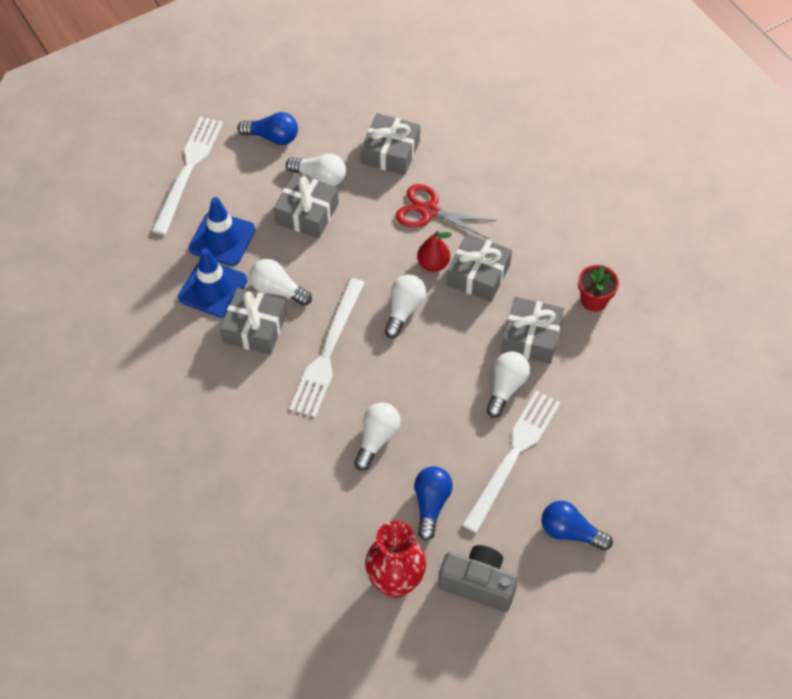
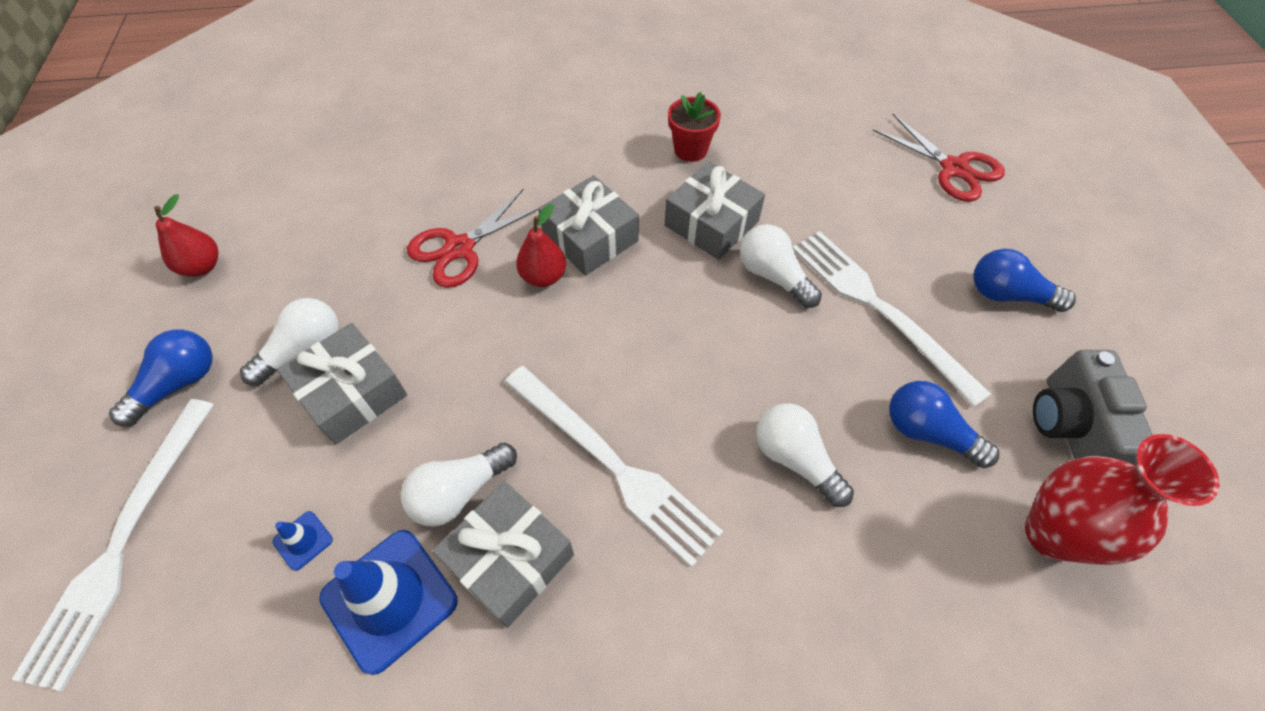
camera: 65 degrees left, 0 degrees up
white fork [152,117,223,235] -> white fork turned 120 degrees counterclockwise [11,399,214,691]
blue traffic cone [189,197,256,266] -> blue traffic cone [272,511,333,571], size x0.45
grey gift [361,113,420,175] -> none
white light bulb [384,274,426,338] -> none
grey camera [438,545,518,612] -> grey camera turned 45 degrees counterclockwise [1033,350,1153,466]
blue light bulb [541,501,613,551] -> blue light bulb turned 60 degrees clockwise [973,249,1076,312]
none -> red pear [154,194,219,277]
none -> red scissors [873,114,1005,202]

